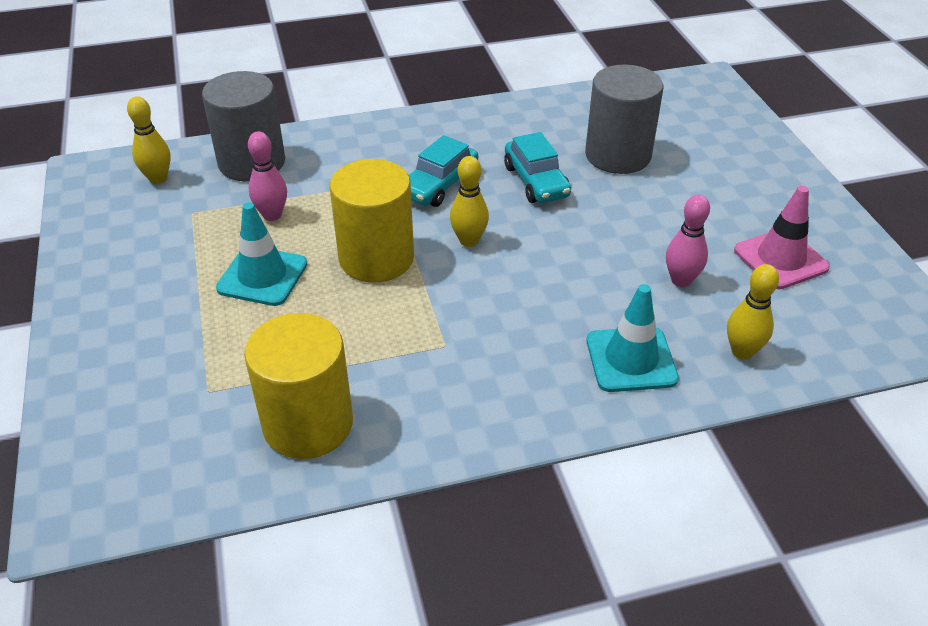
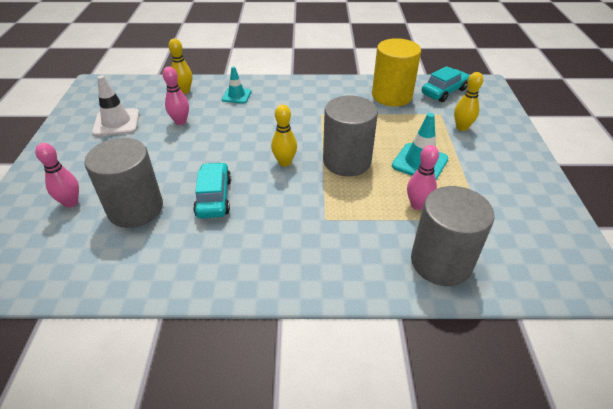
camera: 165 degrees left, 0 degrees up
yellow bowling pin [127,96,171,184] -> yellow bowling pin moved to [454,72,483,131]
yellow cylinder [330,159,414,283] -> grey cylinder [323,96,378,176]
turquoise car [409,135,478,207] -> turquoise car moved to [422,66,470,102]
turquoise traffic cone [587,284,679,392] -> turquoise traffic cone [222,66,251,103], size x0.66
pink traffic cone [734,186,830,289] -> white traffic cone [92,75,139,137]
none -> pink bowling pin [35,143,79,208]

